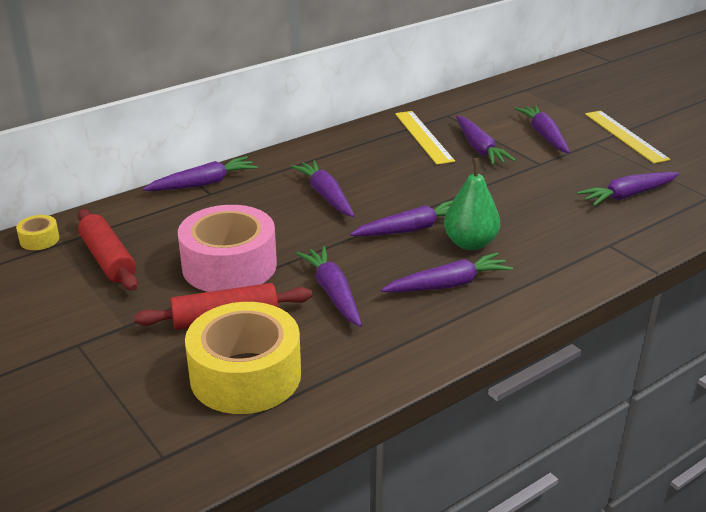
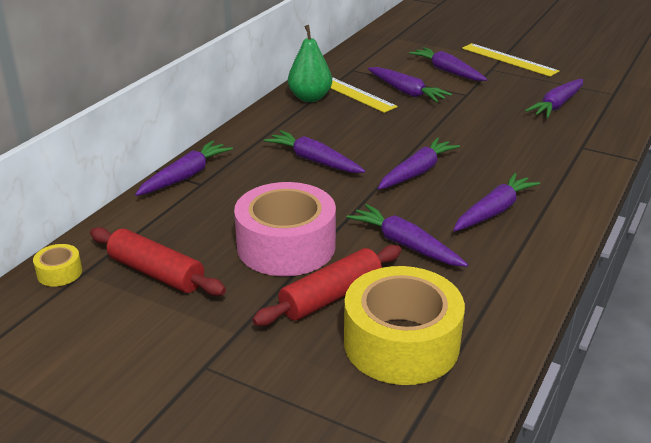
camera: 25 degrees left, 0 degrees up
green pear [444,158,500,250] -> green pear moved to [288,25,332,102]

